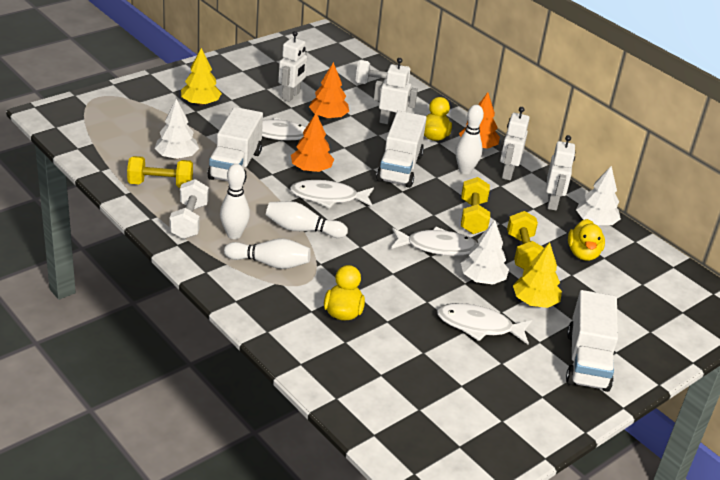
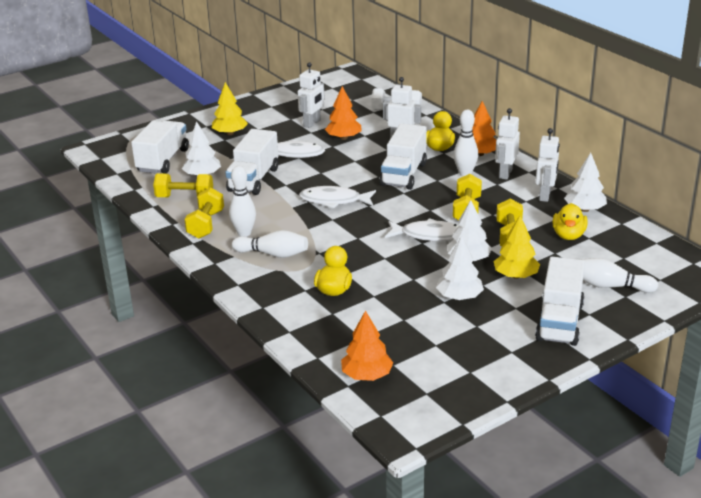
camera: 10 degrees right, 5 degrees down
white dumbbell [169,179,209,239] -> yellow dumbbell [184,187,224,238]
white bowling pin [266,201,348,238] -> white bowling pin moved to [580,258,658,293]
orange tree [291,113,334,172] -> orange tree moved to [341,310,393,381]
white fish [437,303,532,345] -> white tree [436,235,484,300]
none -> white truck [131,121,189,174]

